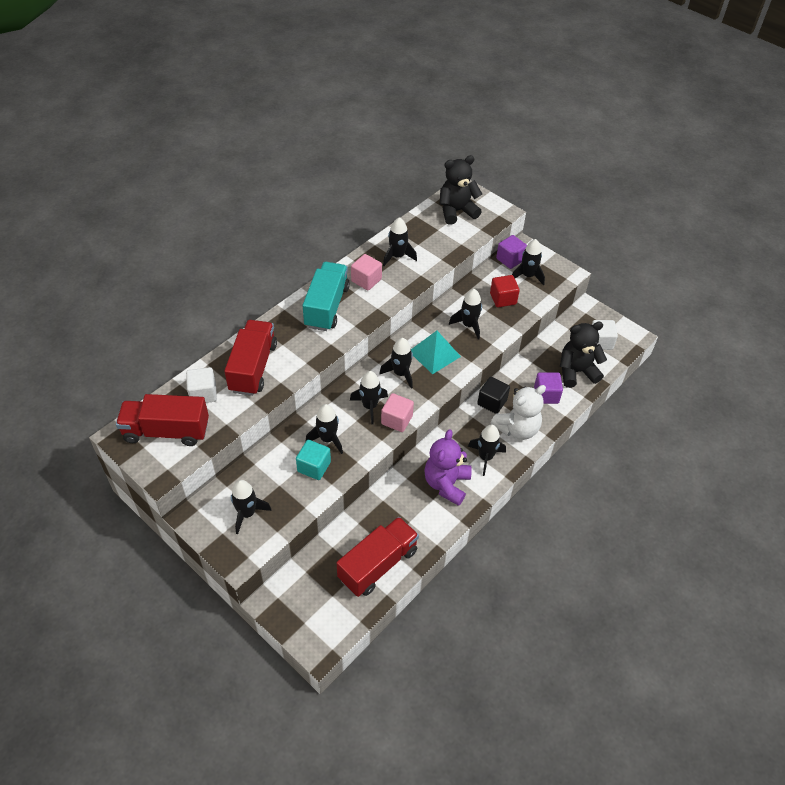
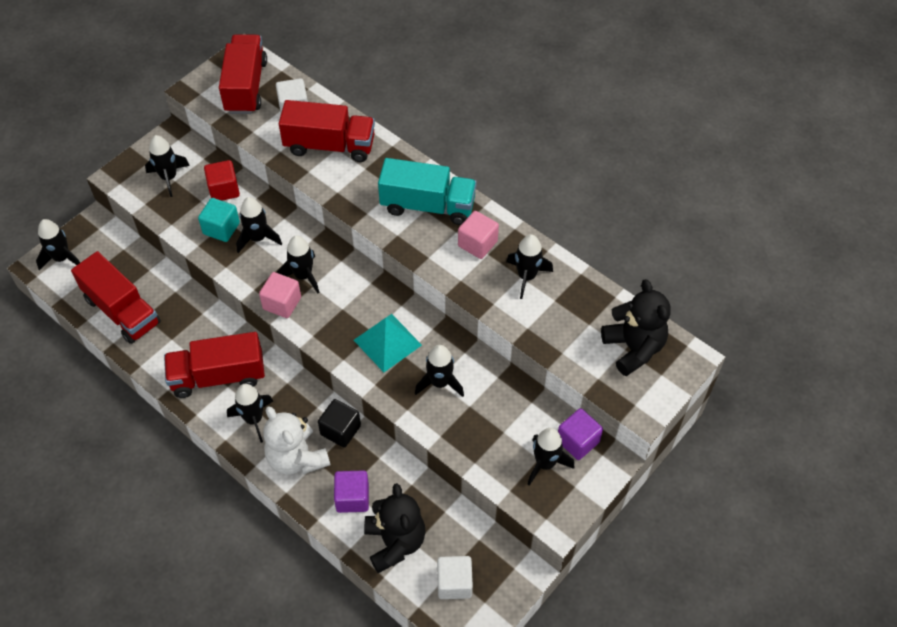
camera: 90 degrees right, 5 degrees up
black rocket [379,338,413,389] -> black rocket moved to [36,219,80,270]
purple teddy bear [424,429,472,506] -> red truck [164,332,265,398]
red cube [490,275,520,307] -> red cube moved to [204,160,240,201]

